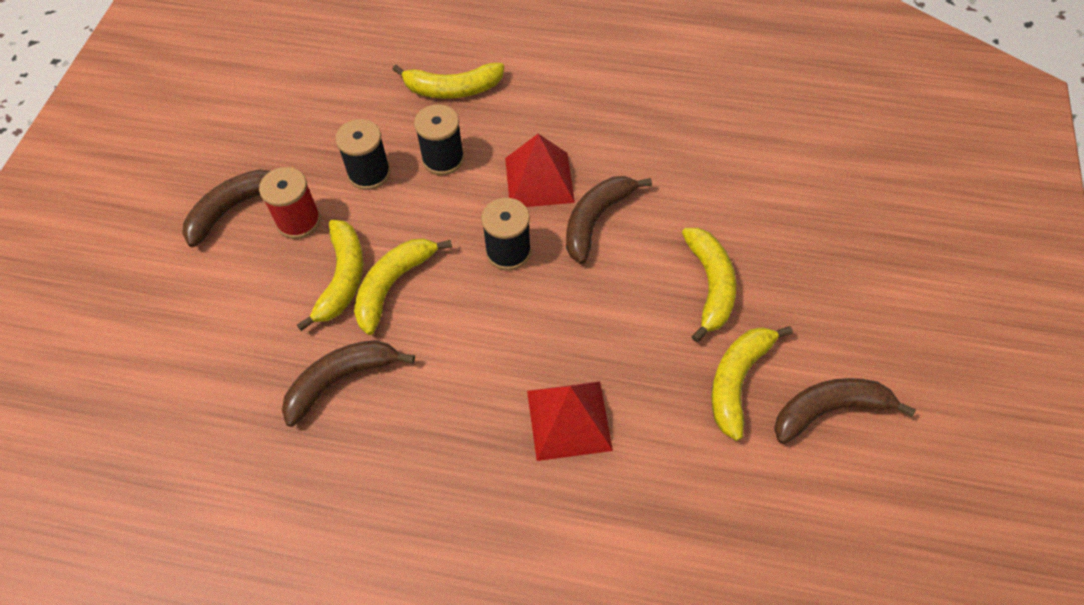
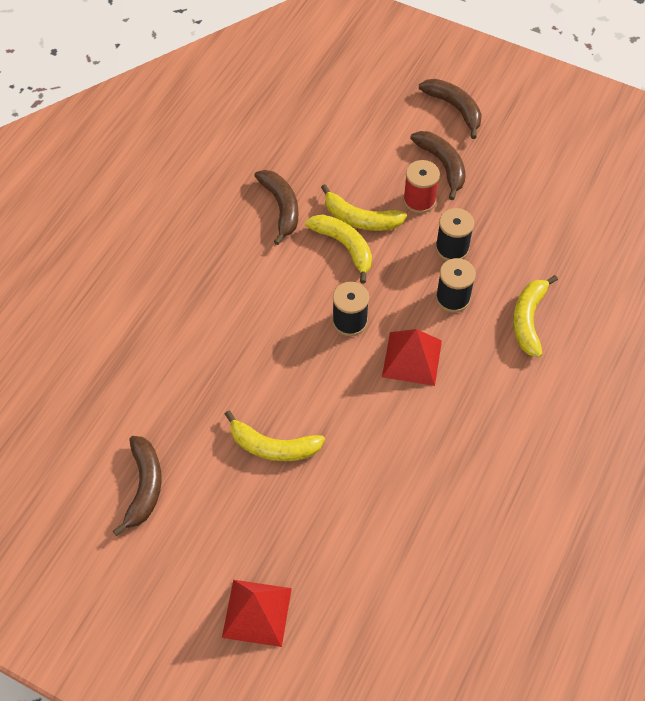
camera: 105 degrees right, 0 degrees up
red pyramid [527,381,613,461] -> red pyramid moved to [222,580,292,647]
brown banana [566,176,652,264] -> brown banana moved to [419,79,482,139]
yellow banana [711,326,793,441] -> none

